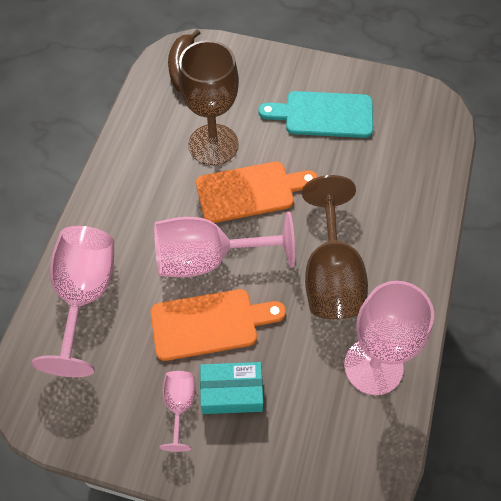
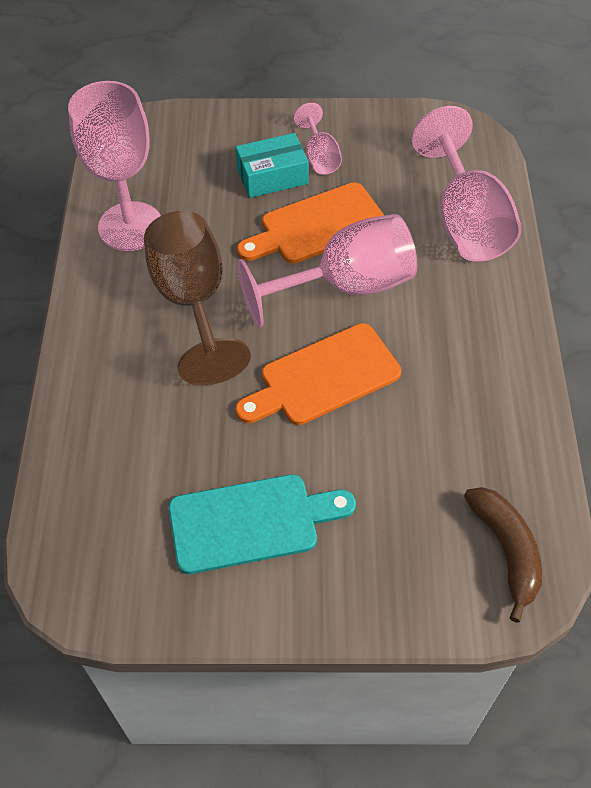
camera: 165 degrees right, 5 degrees down
brown goblet [178,40,239,165] -> none

